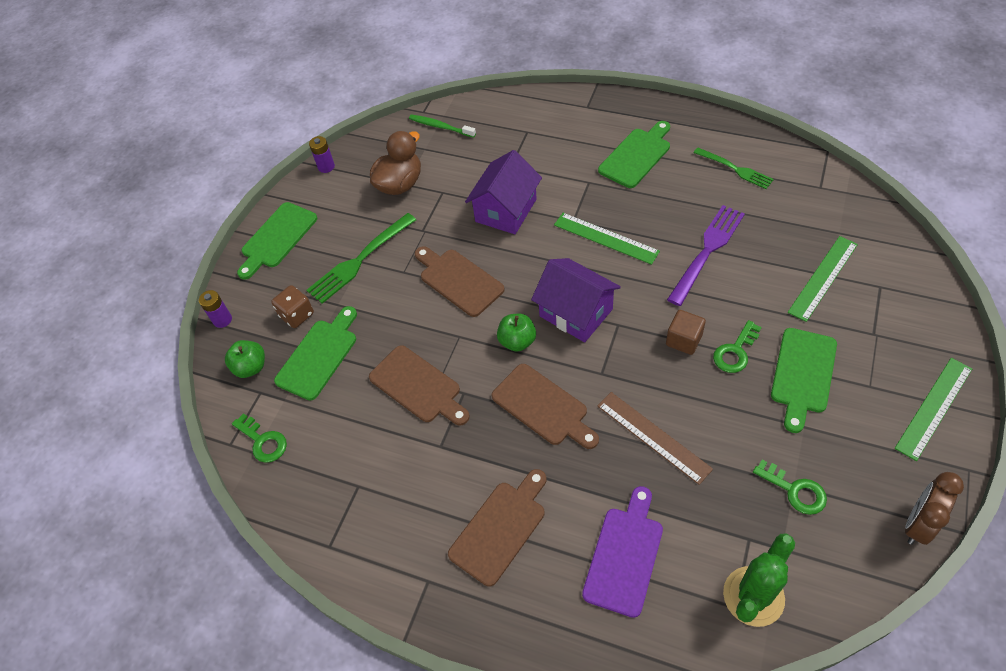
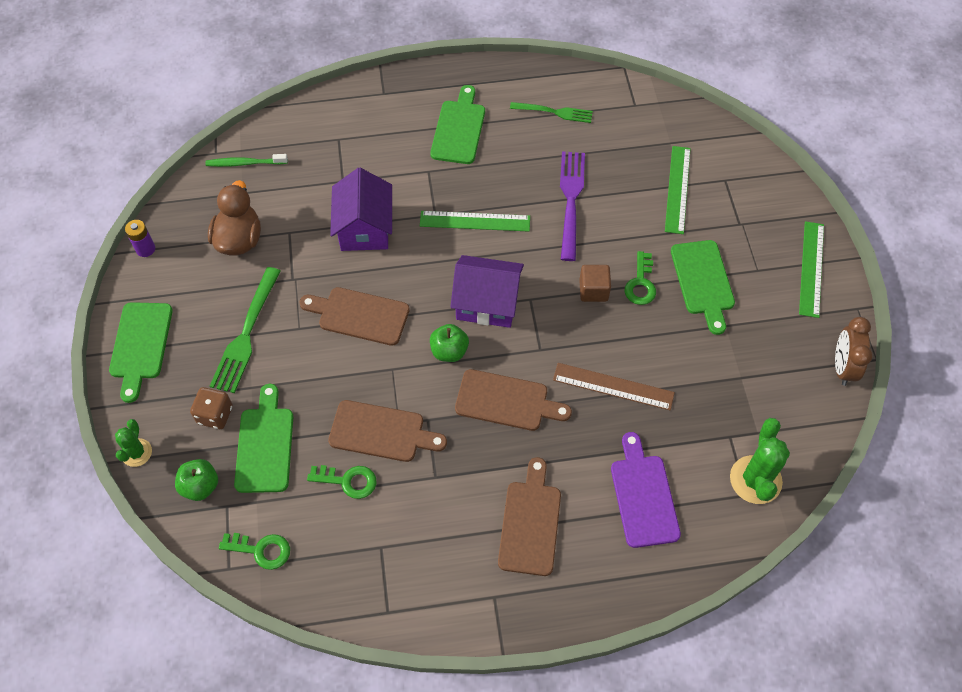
camera: 35 degrees left, 5 degrees up
purple battery [199,290,232,328] -> green cactus [115,419,152,467]
green key [753,460,827,515] -> green key moved to [307,465,376,499]

